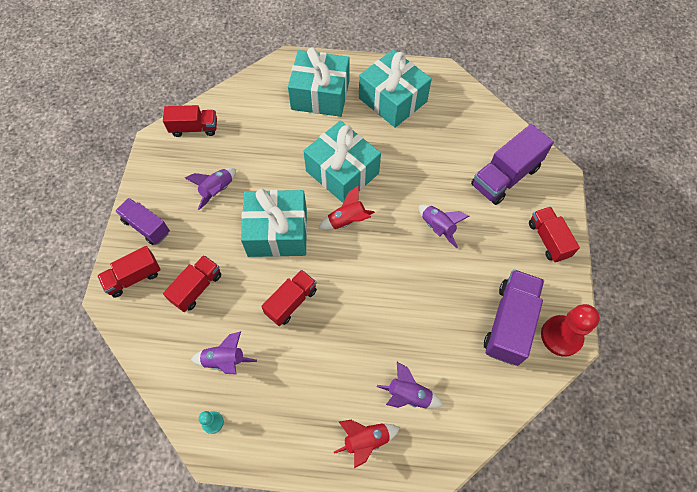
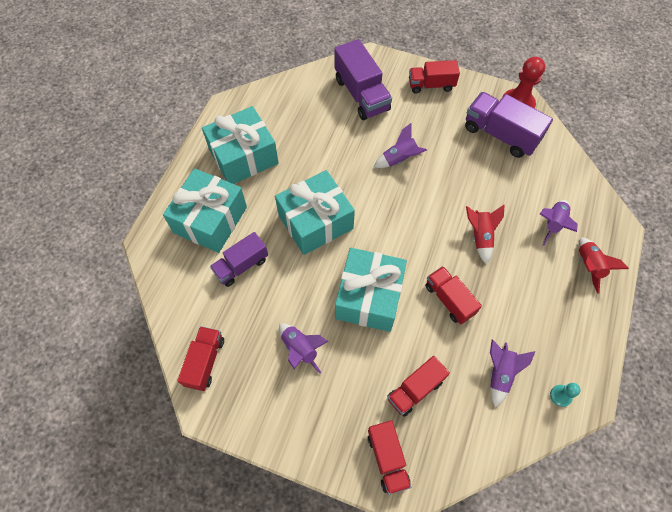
camera: 75 degrees left, 0 degrees up
purple truck [115,198,170,245] -> purple truck moved to [210,232,268,287]
red truck [163,255,221,312] -> red truck turned 90 degrees counterclockwise [387,356,450,417]
red rocket [318,185,375,230] -> red rocket moved to [466,204,505,264]

